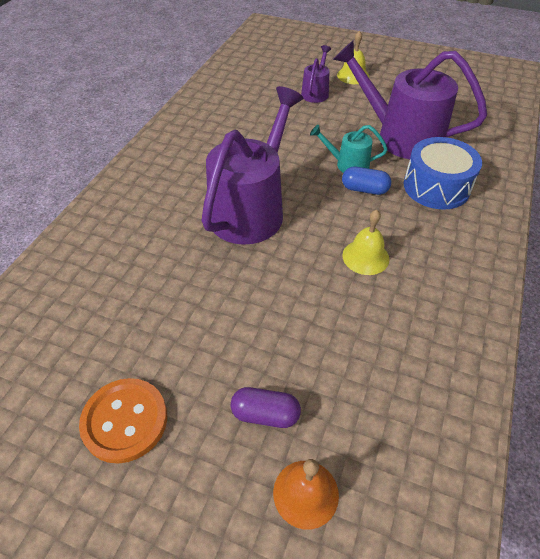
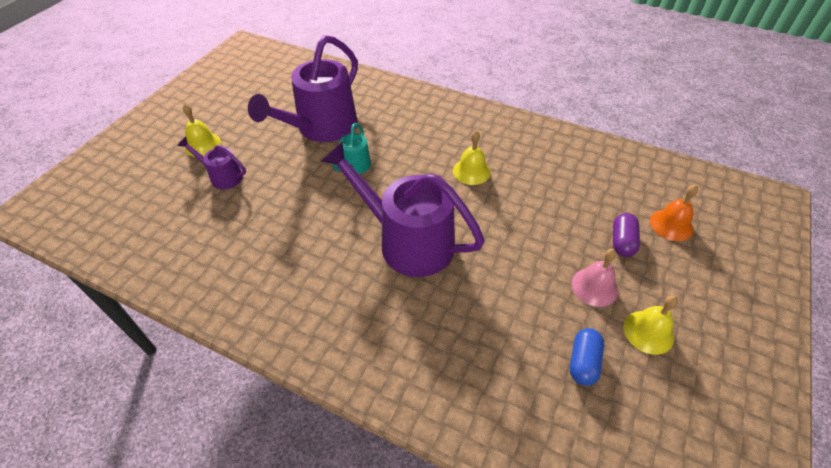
camera: 85 degrees left, 0 degrees up
orange button [79,378,167,464] -> yellow bell [624,295,678,355]
blue capsule [342,167,391,195] -> blue capsule moved to [570,328,604,386]
blue drum [404,137,482,209] -> none
none -> pink bell [571,249,618,307]

